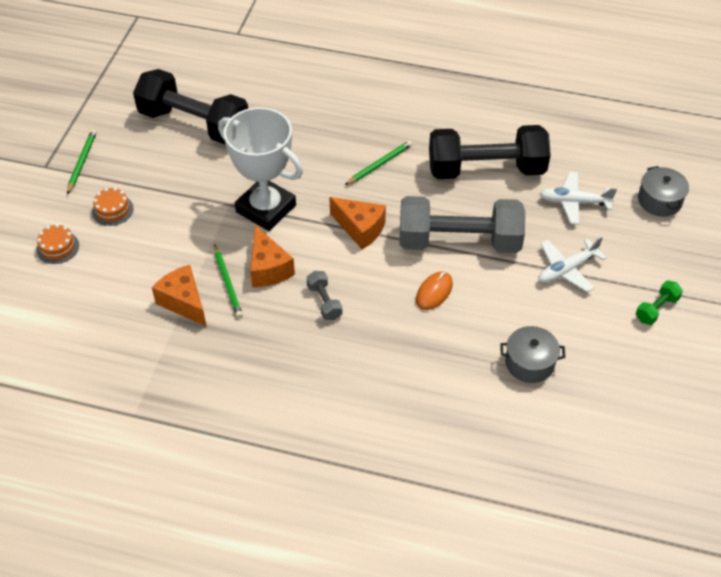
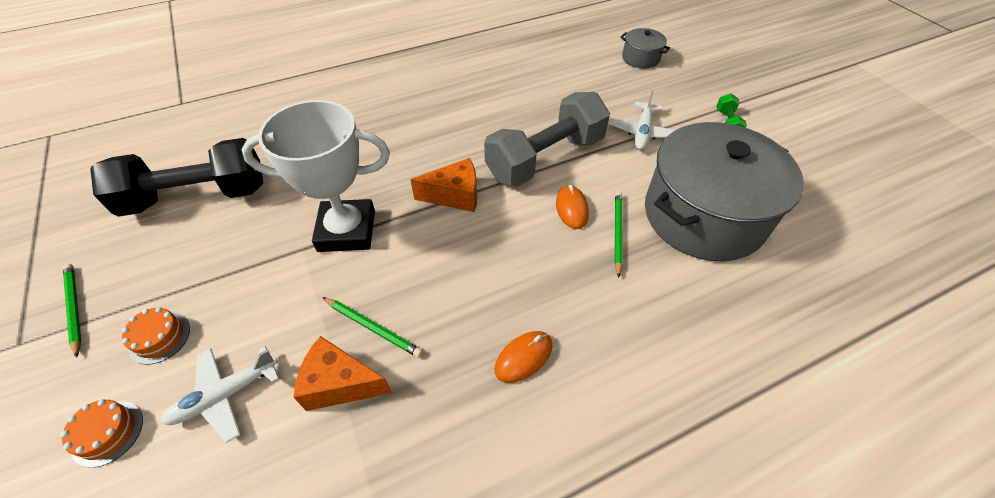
camera: 40 degrees left, 0 degrees up
orange cheese [250,225,295,287] -> none
grey dumbbell [307,271,342,320] -> none
green pencil [345,141,412,185] -> green pencil moved to [615,192,623,278]
black dumbbell [429,125,551,179] -> none
grey pot [500,326,565,383] -> grey pot [645,122,804,261], size x2.34
white plane [540,172,617,224] -> white plane moved to [160,346,279,443]
none -> orange mouse [494,331,552,383]

